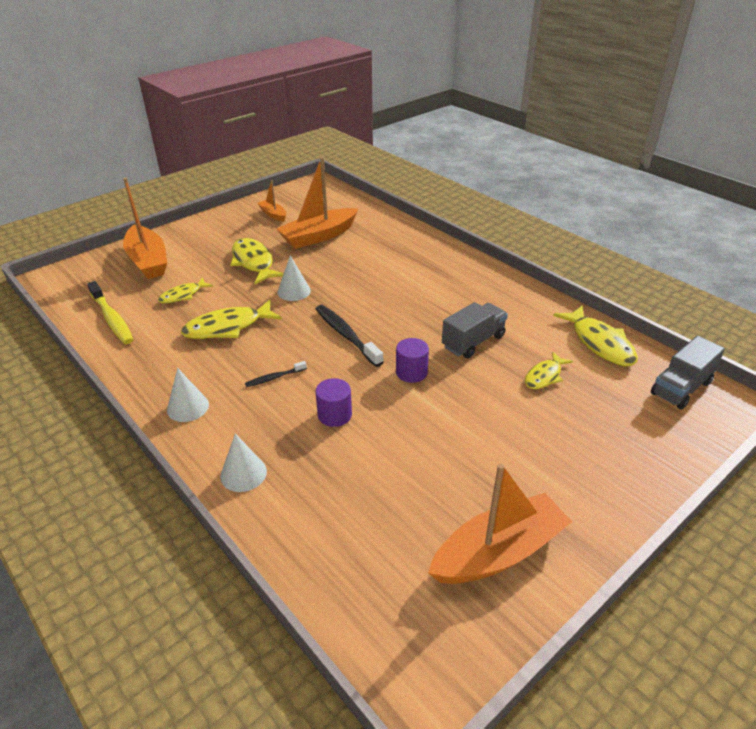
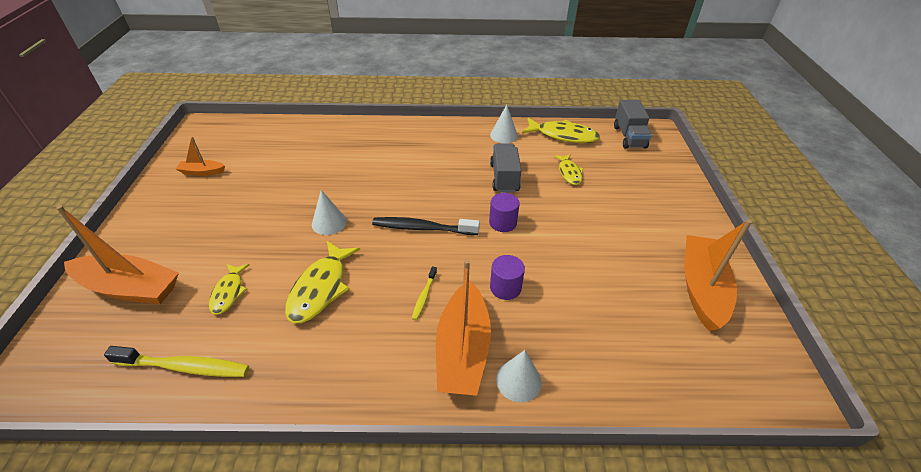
camera: 50 degrees left, 5 degrees up
white cone [167,368,209,422] -> white cone moved to [490,105,518,143]
yellow fish [230,238,284,284] -> none
black toothbrush [245,361,307,387] -> yellow toothbrush [412,266,437,320]
orange boat [277,157,359,249] -> orange boat moved to [436,259,491,396]

